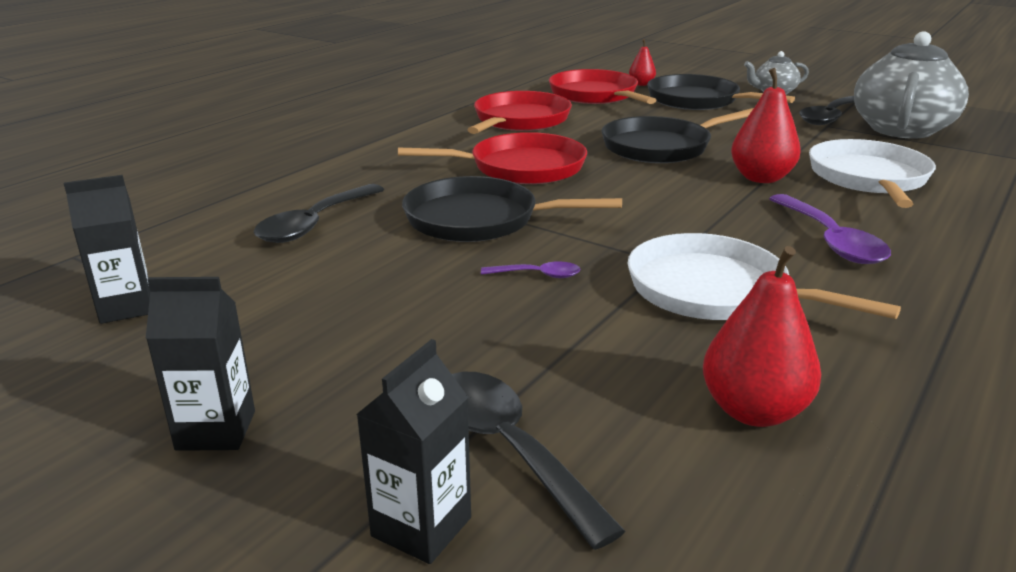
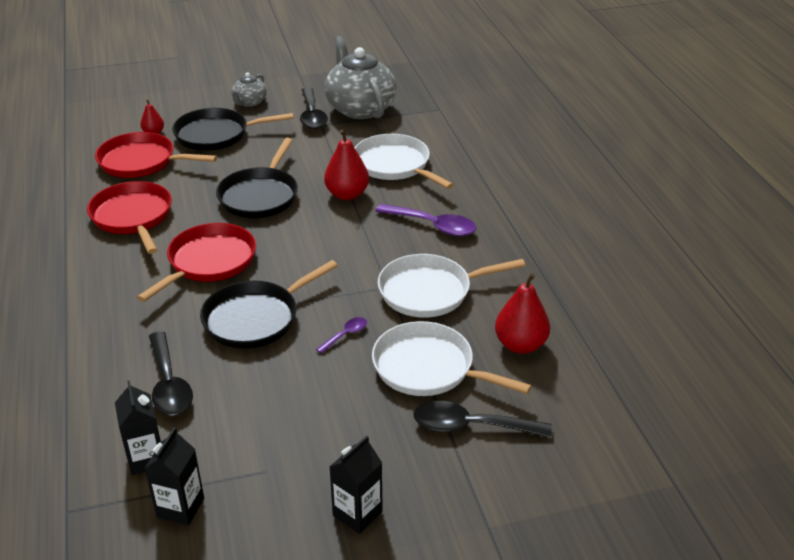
camera: 50 degrees left, 10 degrees up
black carton [356,339,471,564] -> black carton moved to [115,381,161,475]
none -> white pan [372,321,532,396]

